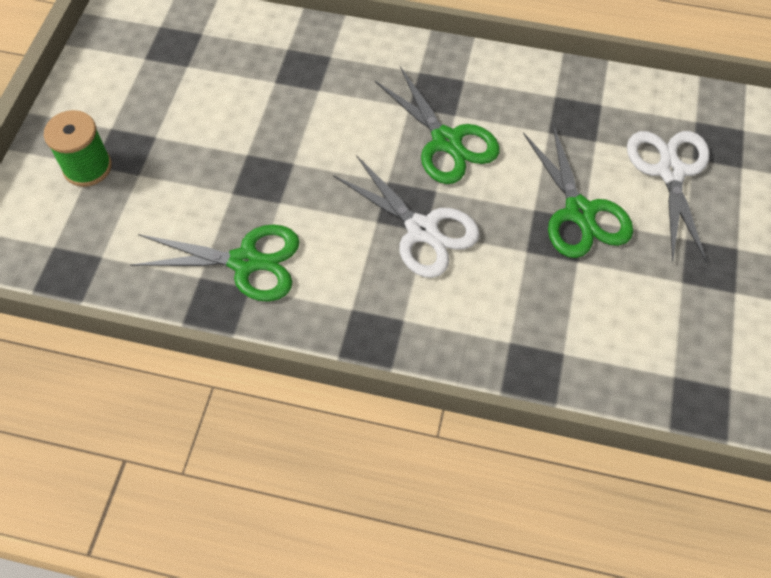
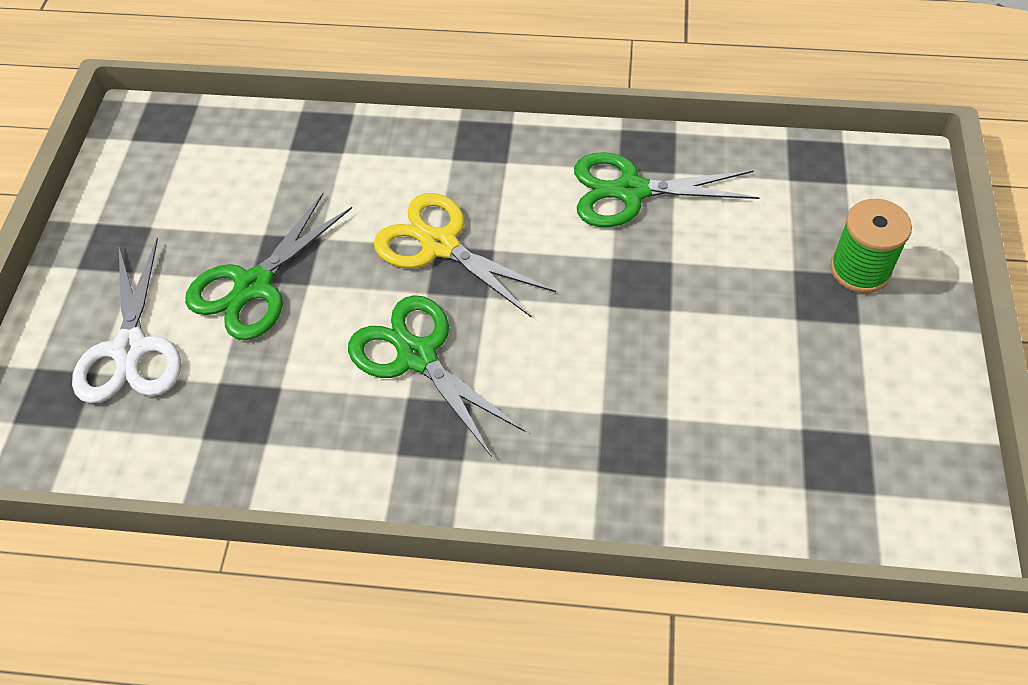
camera: 175 degrees right, 5 degrees down
white scissors [333,155,480,278] -> yellow scissors [374,193,556,318]
green scissors [523,124,633,258] -> green scissors turned 120 degrees counterclockwise [185,193,352,340]

